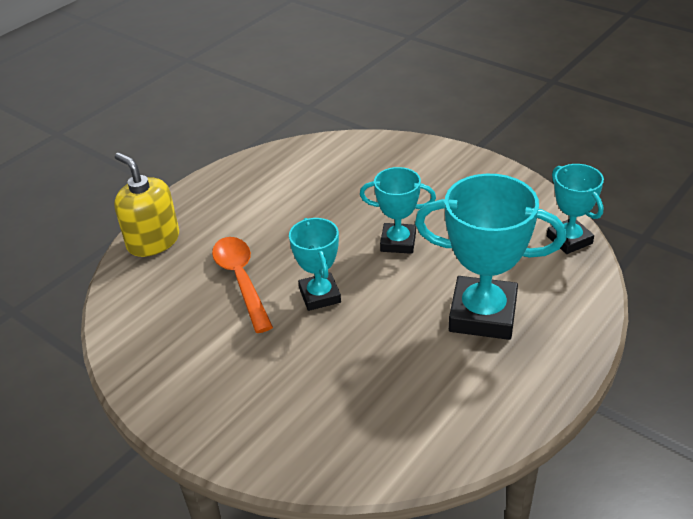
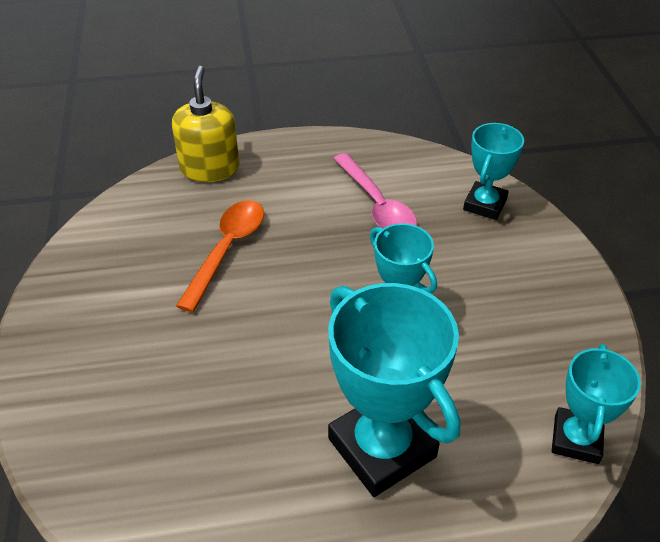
camera: 40 degrees right, 5 degrees up
turquoise trophy [289,218,341,311] -> turquoise trophy moved to [463,123,524,220]
none -> pink spoon [333,153,417,228]

